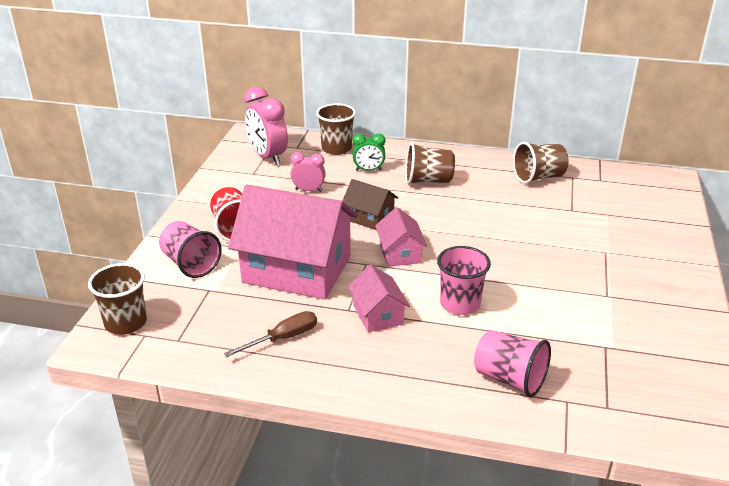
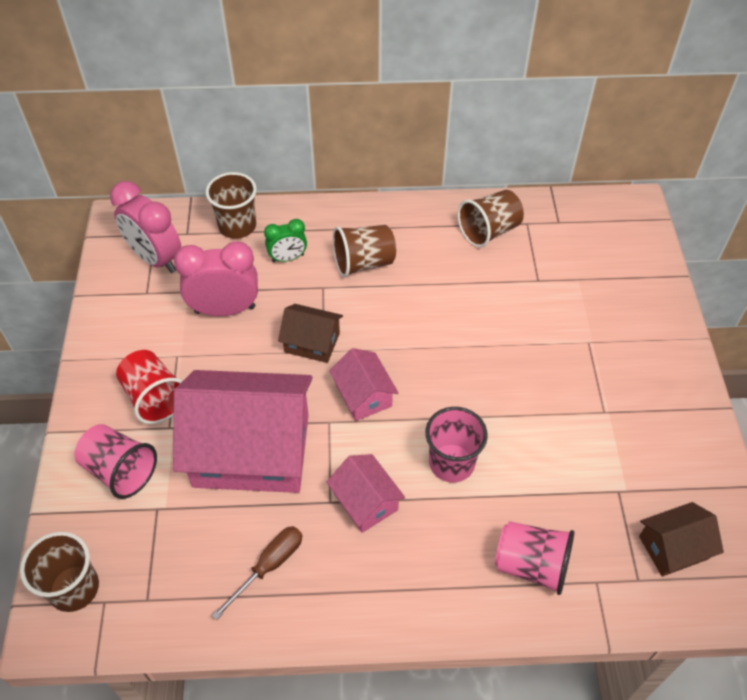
camera: 15 degrees left, 20 degrees up
pink clock [290,152,326,192] -> pink clock [174,241,258,316], size x1.77
none -> brown house [639,502,724,577]

